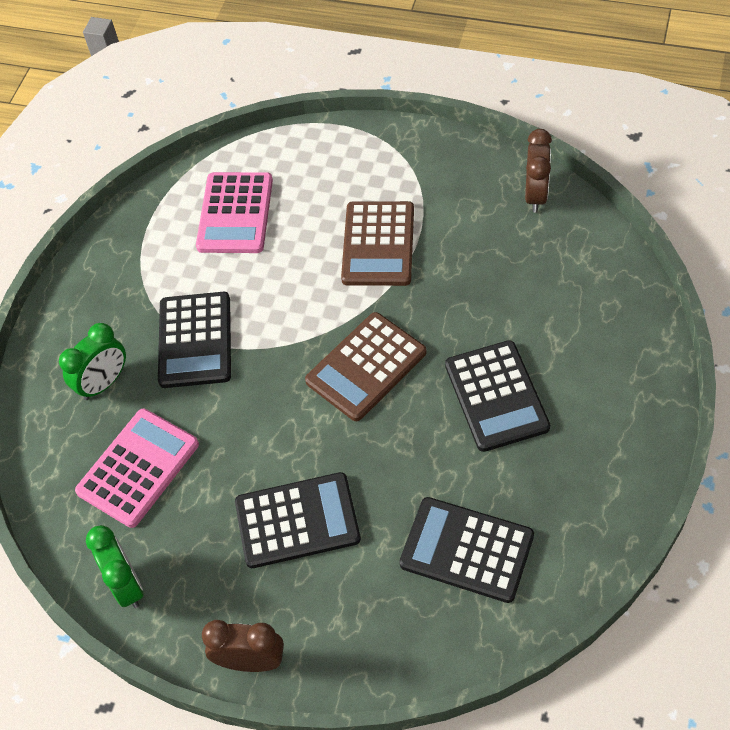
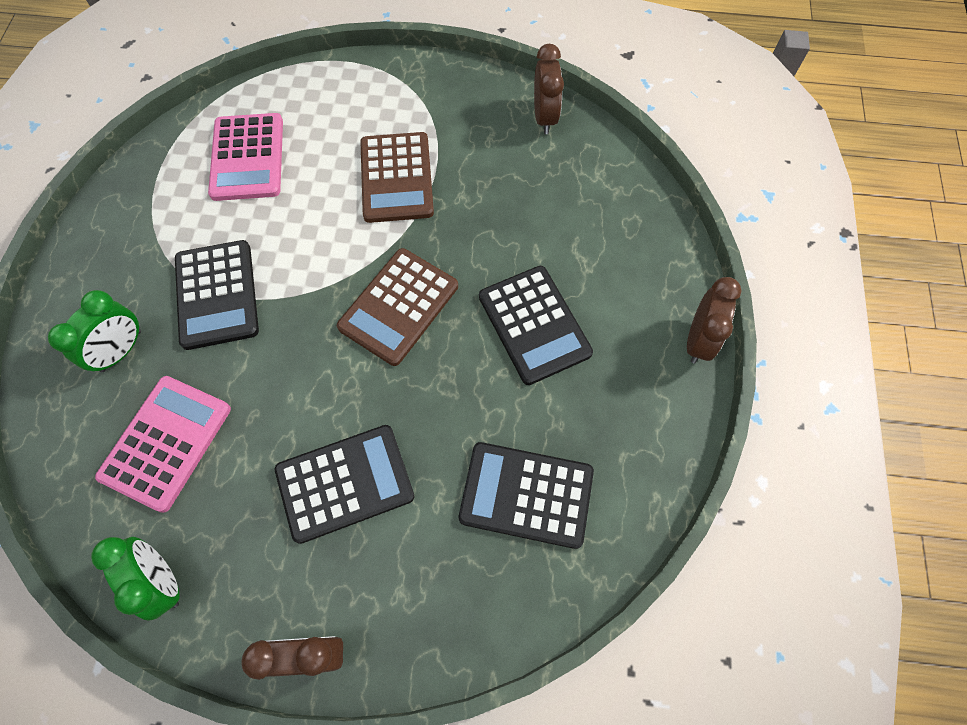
camera: 15 degrees left, 10 degrees up
none -> brown clock [687,277,742,364]

